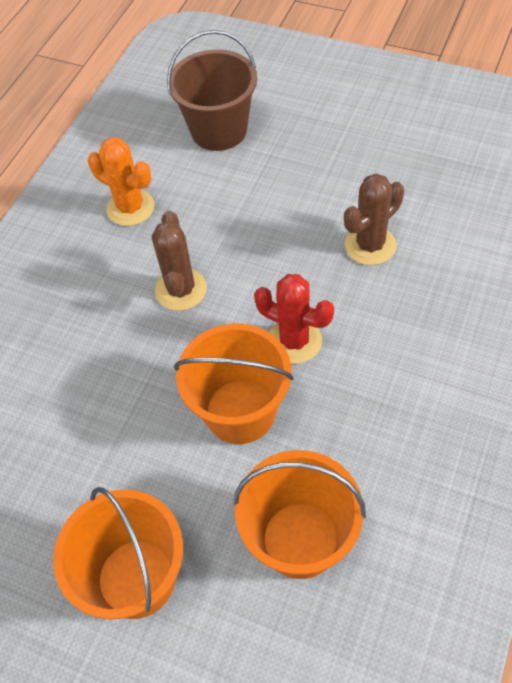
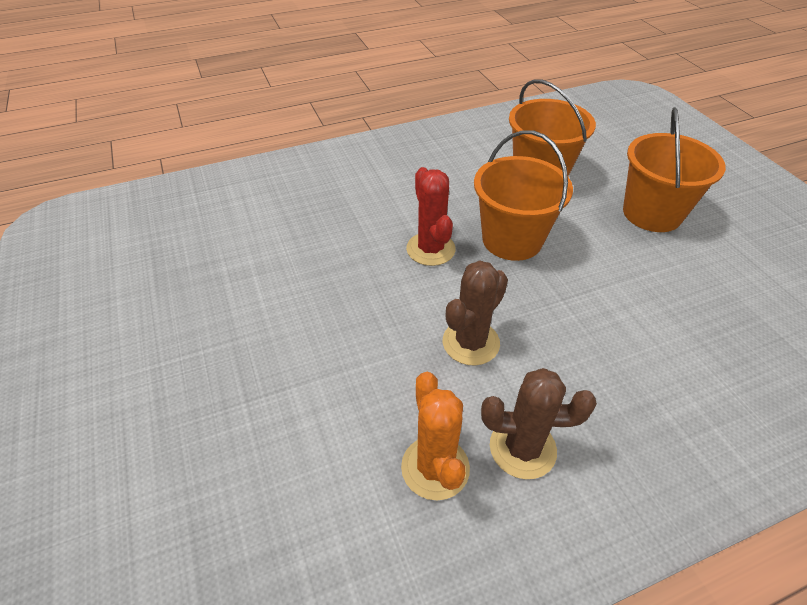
camera: 140 degrees left, 10 degrees down
brown bucket [167,30,257,151] -> none
brown cactus [344,173,404,265] -> brown cactus moved to [481,368,597,479]

